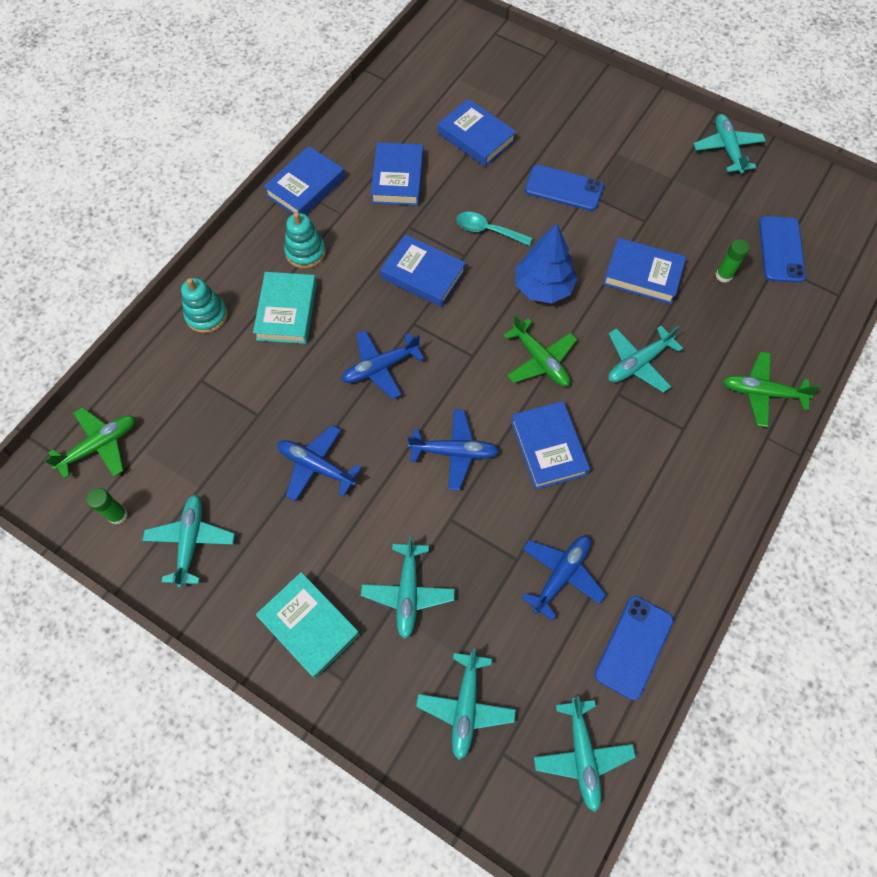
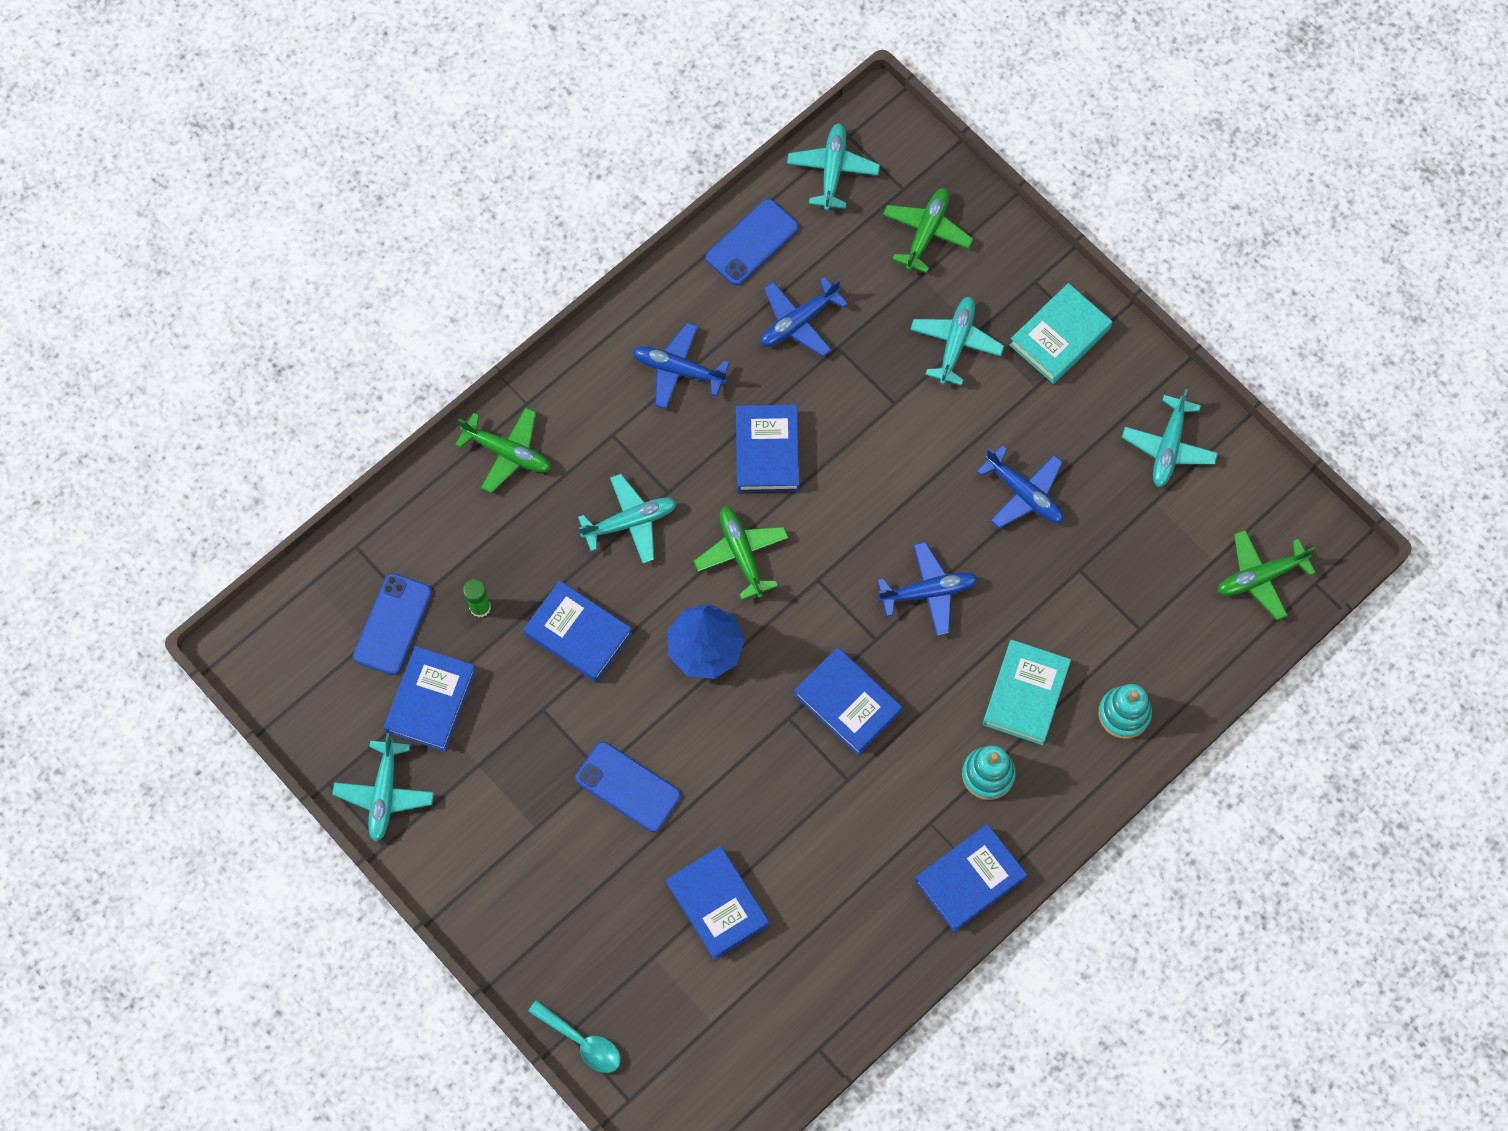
camera: 165 degrees left, 5 degrees up
green glue stick [87,488,128,524] -> none
turquoise book [256,572,360,678] -> turquoise book turned 75 degrees clockwise [1010,283,1113,384]
blue book [371,142,424,206] -> blue book moved to [384,646,476,752]
blue plane [408,409,499,490] -> blue plane moved to [633,323,729,409]
turquoise plane [416,648,516,760] -> green plane [883,188,973,273]
turquoise spoon [456,212,532,246] -> turquoise spoon moved to [528,1000,621,1073]

